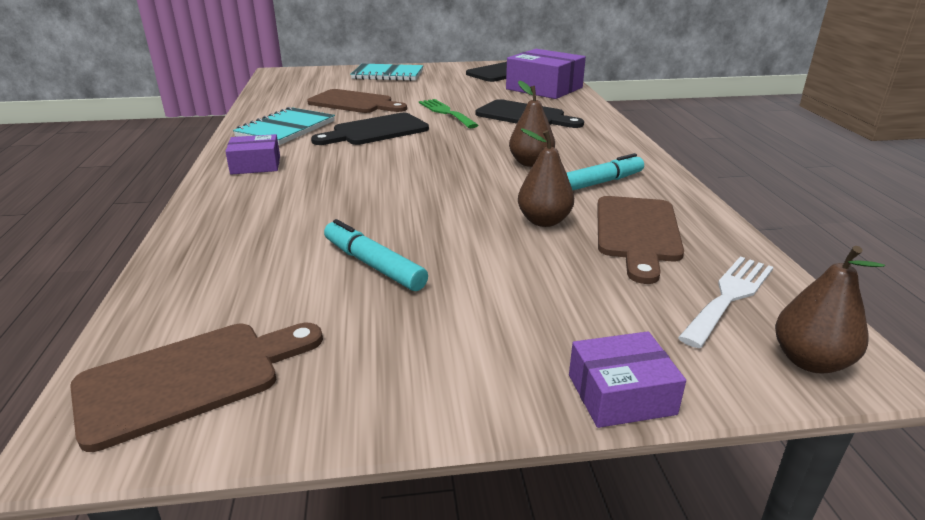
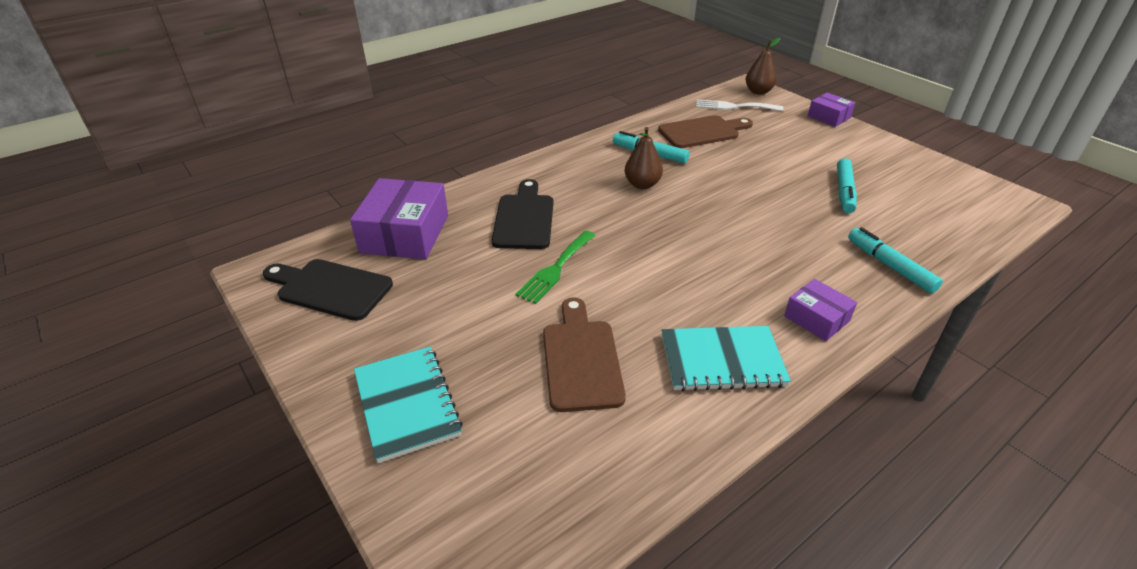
camera: 120 degrees left, 10 degrees up
brown cutting board [70,323,323,452] -> none
black cutting board [311,113,429,145] -> none
brown pear [518,128,574,227] -> none
none -> turquoise marker [848,227,943,293]

